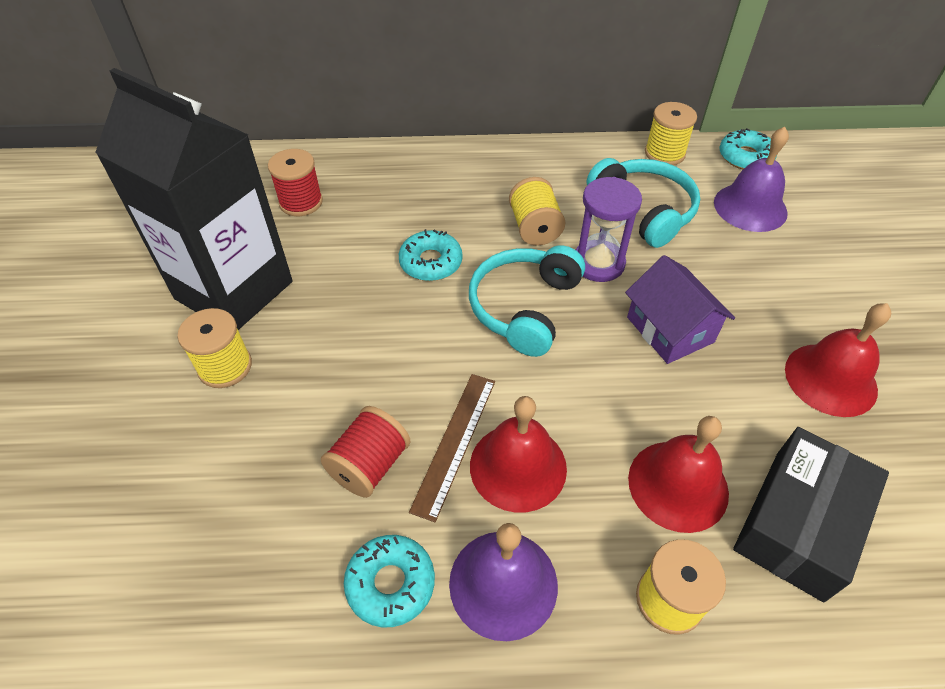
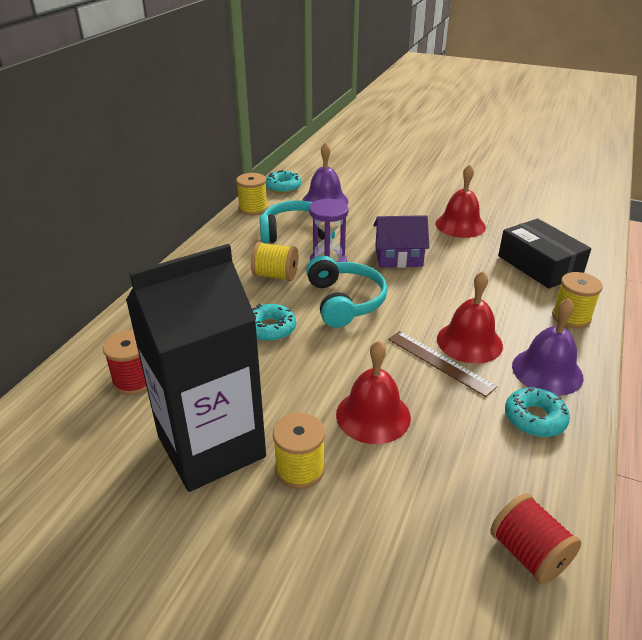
camera: 65 degrees left, 15 degrees down
red spool [321,406,411,498] -> red spool moved to [491,493,581,584]
turquoise headphones [469,245,585,357] -> turquoise headphones turned 150 degrees counterclockwise [306,255,387,328]
red bell [628,416,729,533] -> red bell moved to [336,341,411,444]

